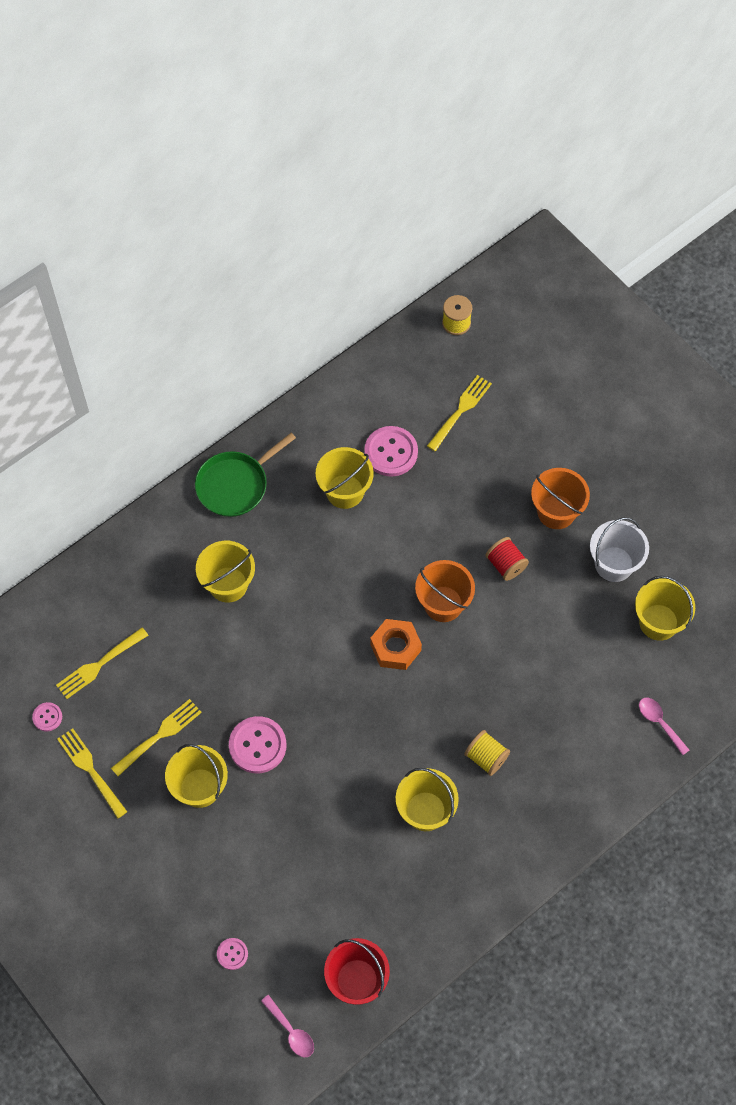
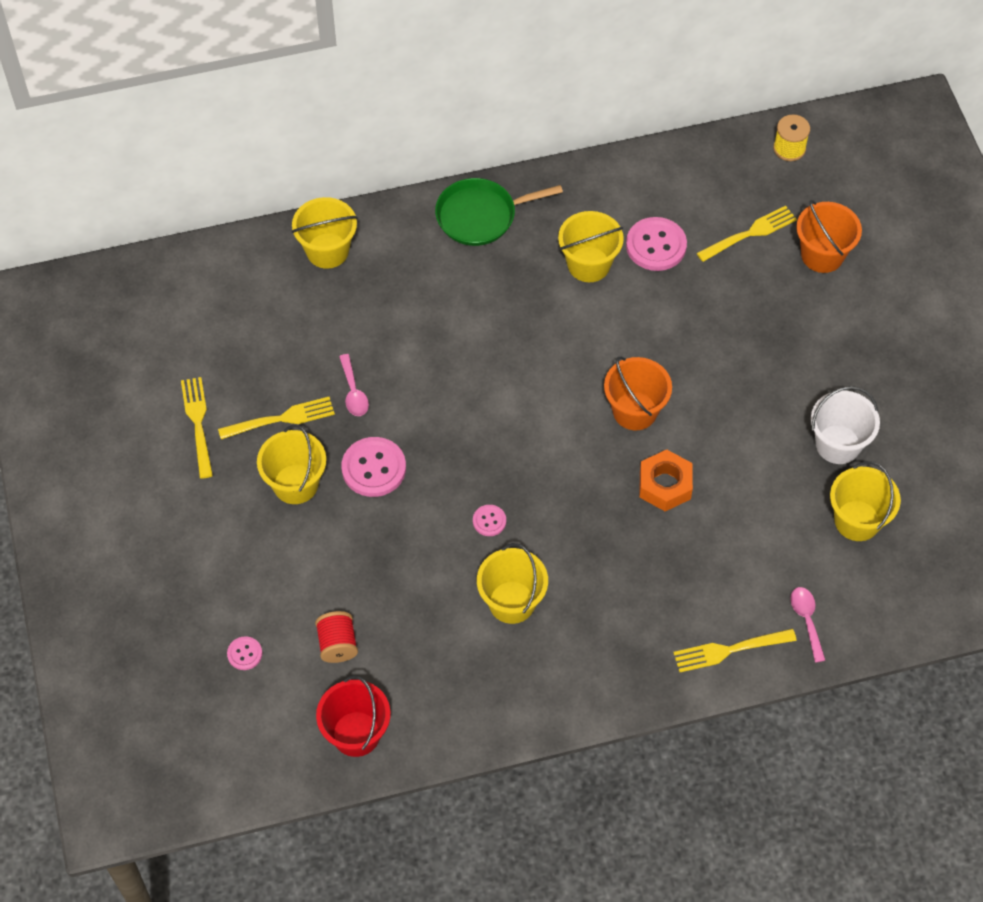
camera: 25 degrees right, 5 degrees down
pink button [32,702,62,731] -> pink button moved to [473,505,506,536]
yellow fork [56,627,149,699] -> yellow fork moved to [673,629,797,673]
yellow bucket [196,541,255,603] -> yellow bucket moved to [291,197,357,269]
pink spoon [261,995,314,1057] -> pink spoon moved to [339,354,369,416]
orange nut [370,619,422,670] -> orange nut moved to [639,450,693,511]
yellow spool [464,730,510,776] -> none
red spool [486,537,529,581] -> red spool moved to [315,611,358,663]
orange bucket [531,468,590,529] -> orange bucket moved to [796,200,862,273]

